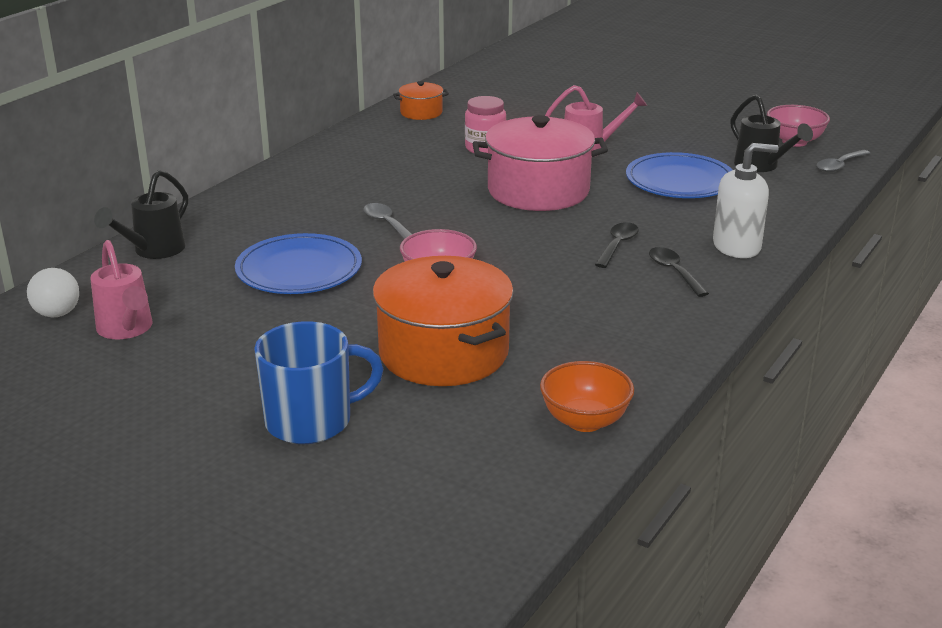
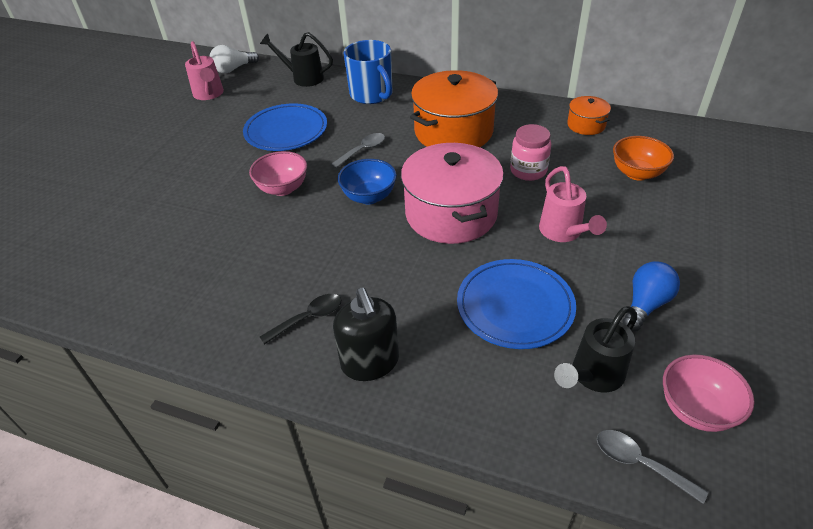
camera: 80 degrees right, 15 degrees up
pink watering can [90,240,153,339] -> pink watering can turned 75 degrees counterclockwise [185,41,224,100]
blue mug [254,321,383,444] -> blue mug moved to [343,40,392,104]
orange pot [373,256,514,386] -> orange pot moved to [410,70,498,147]
orange bowl [540,361,634,432] -> orange bowl moved to [613,136,674,181]
black spoon [595,222,639,268] -> none
white soap dispenser [713,143,779,258] -> black soap dispenser [333,288,399,381]
none -> blue bowl [338,159,397,204]
none -> blue light bulb [623,261,680,332]

